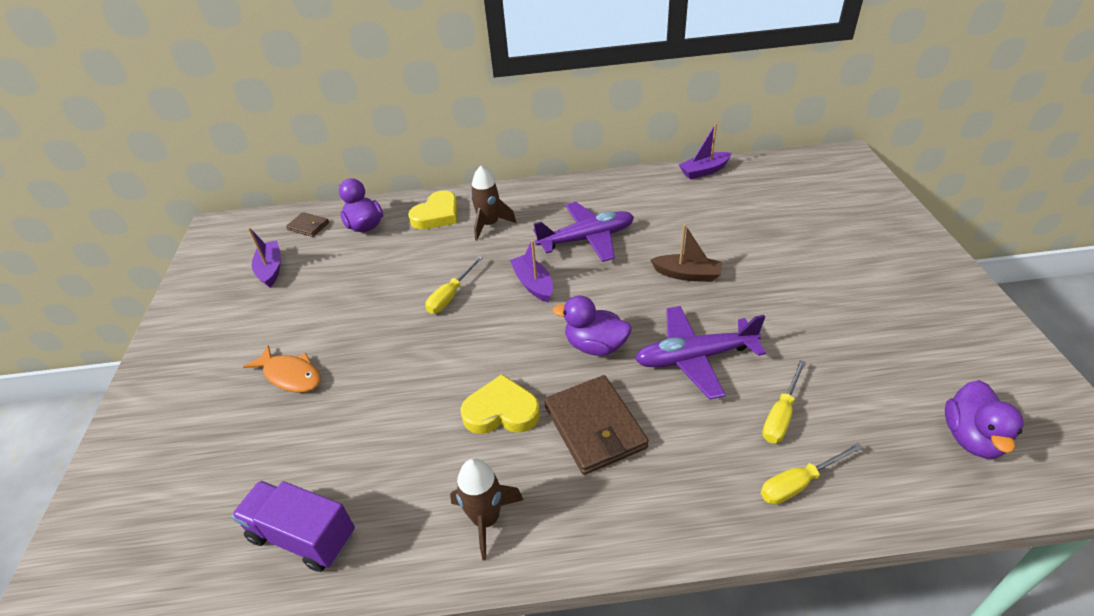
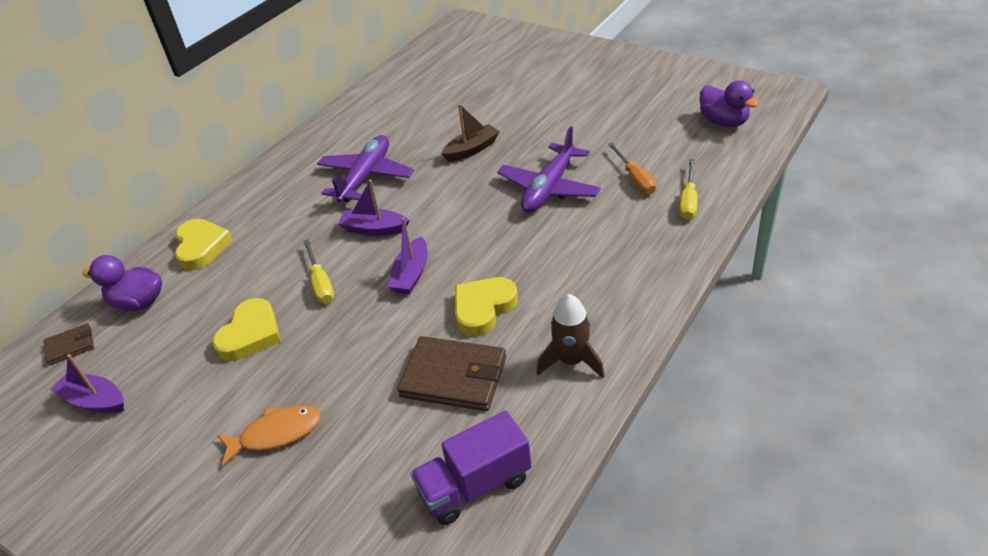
camera: 50 degrees left, 0 degrees up
brown rocket [470,166,516,241] -> none
brown wallet [544,375,649,475] -> brown wallet moved to [397,336,506,411]
purple duck [553,295,632,356] -> none
purple boat [679,123,732,179] -> purple boat moved to [388,217,428,294]
yellow screwdriver [762,360,806,443] -> orange screwdriver [608,143,656,194]
none -> yellow heart [212,298,281,361]

